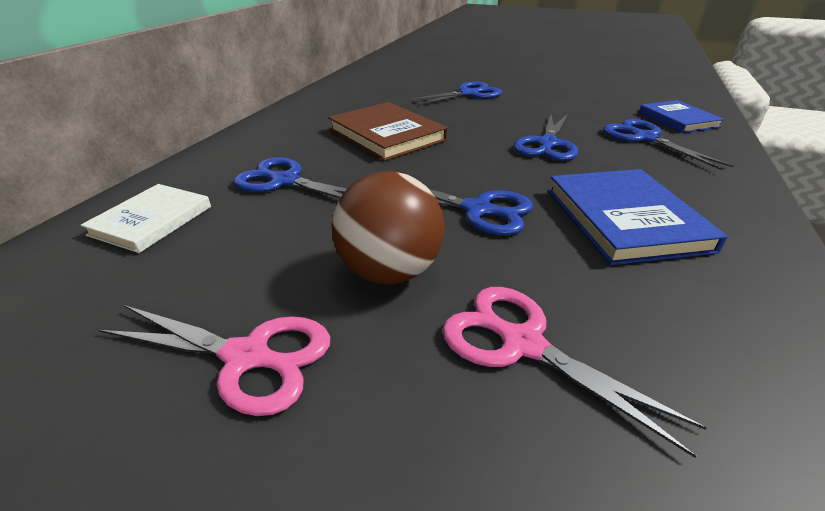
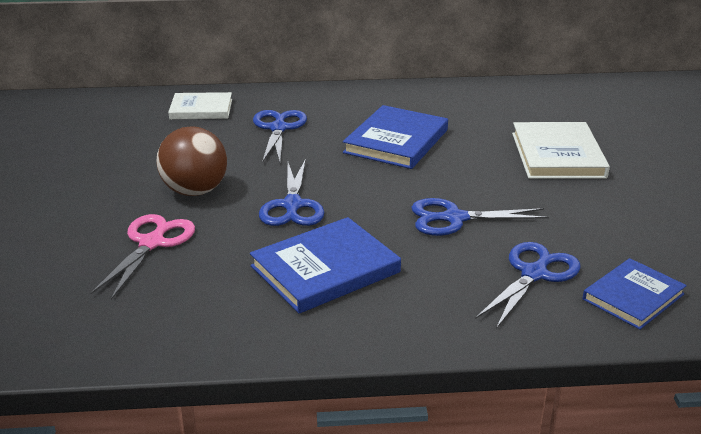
camera: 65 degrees right, 5 degrees down
pink scissors [99,305,330,416] -> none
brown book [328,102,448,161] -> blue book [343,105,448,169]
blue scissors [408,81,502,106] -> white book [512,122,610,179]

